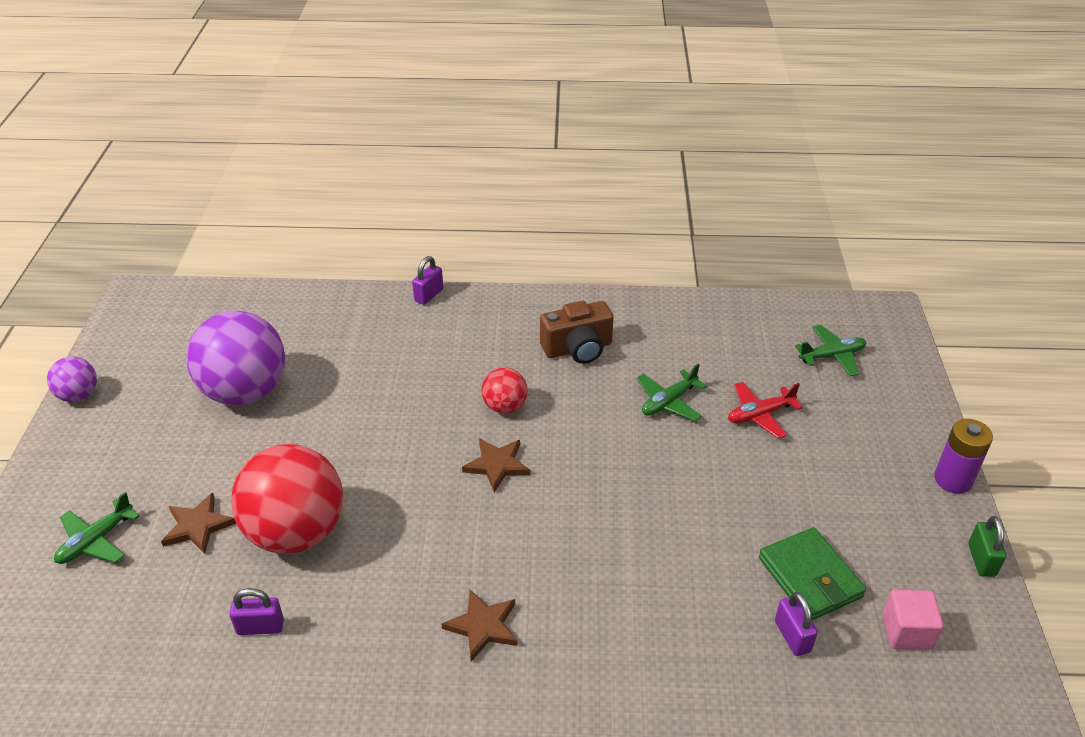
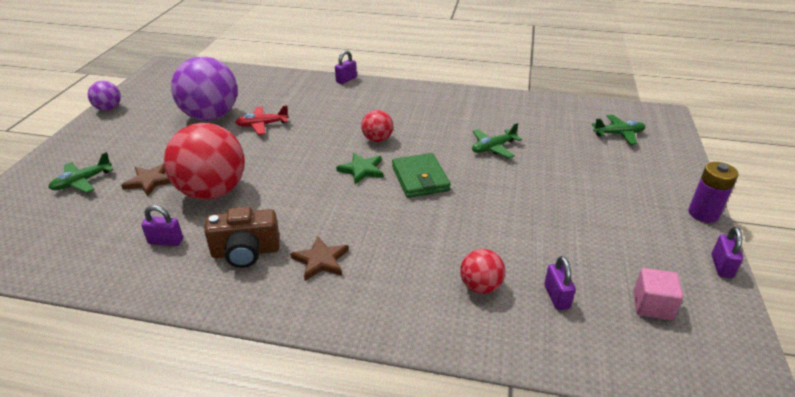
camera: 10 degrees right, 5 degrees down
brown star [462,438,530,492] -> green star [336,153,383,184]
brown camera [540,301,614,364] -> brown camera moved to [204,207,280,268]
red plane [728,382,803,439] -> red plane moved to [235,105,289,135]
green wallet [759,527,866,620] -> green wallet moved to [392,153,451,198]
green padlock [968,516,1006,577] -> purple padlock [712,227,743,278]
none -> red ball [460,249,505,294]

